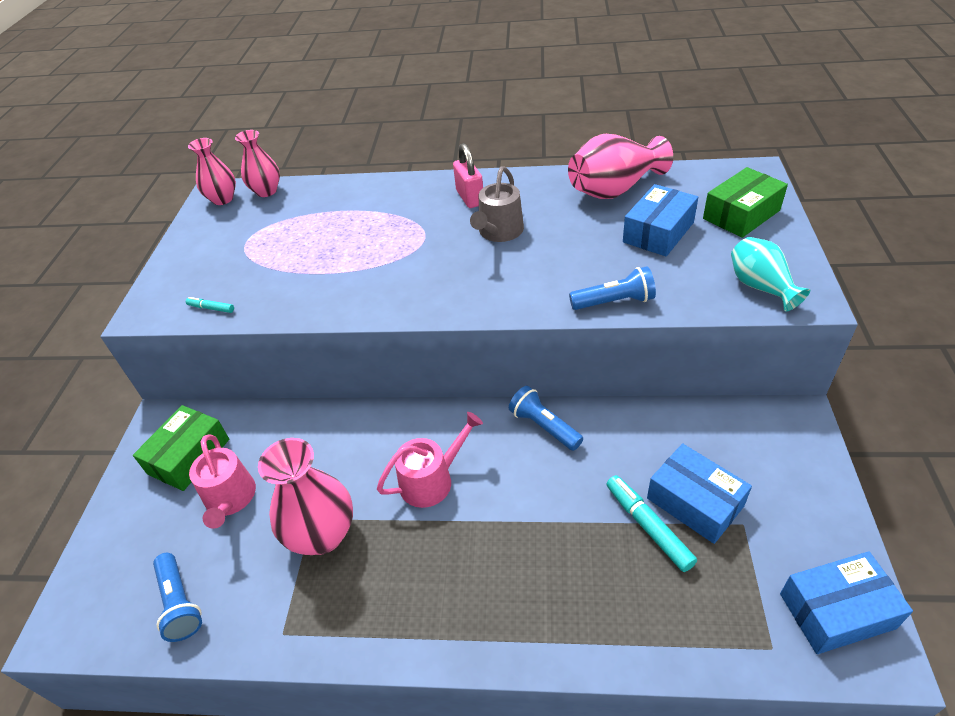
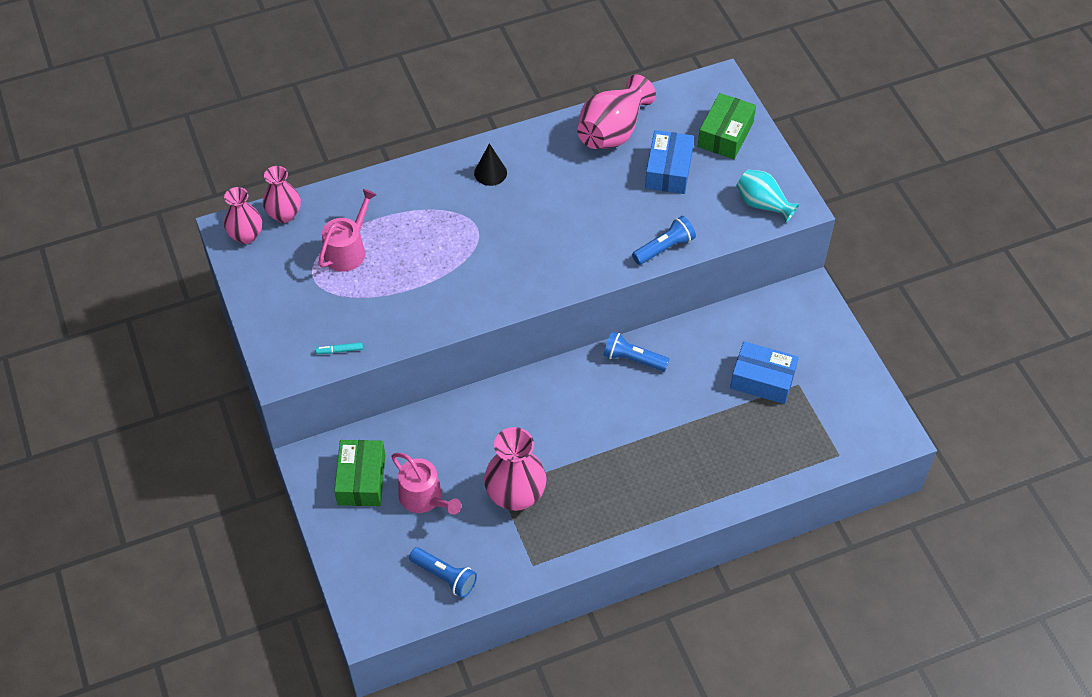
camera: 30 degrees left, 10 degrees up
pink watering can [377,412,483,508] -> pink watering can moved to [318,189,377,272]
pink padlock [453,143,483,208] -> black cone [474,143,507,186]
grey watering can [470,167,524,242] -> none
turquoise marker [607,475,697,572] -> none
blue box [780,551,913,654] -> none

